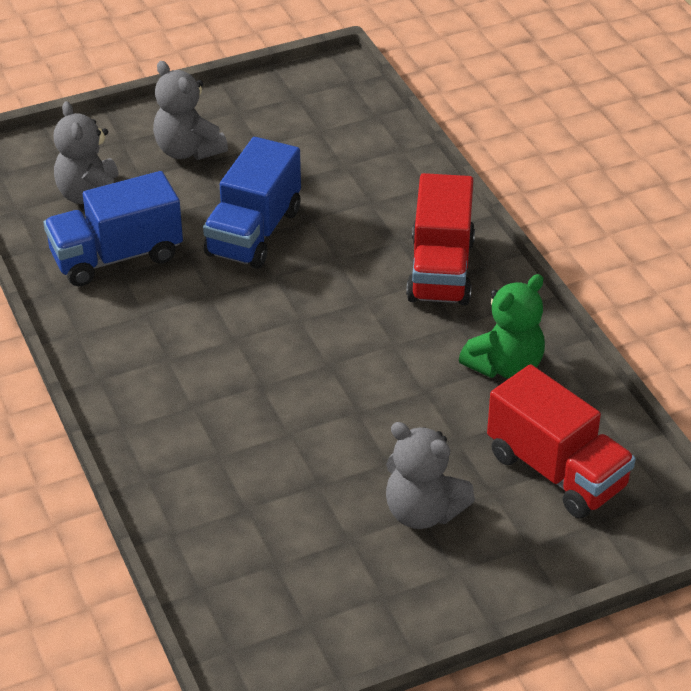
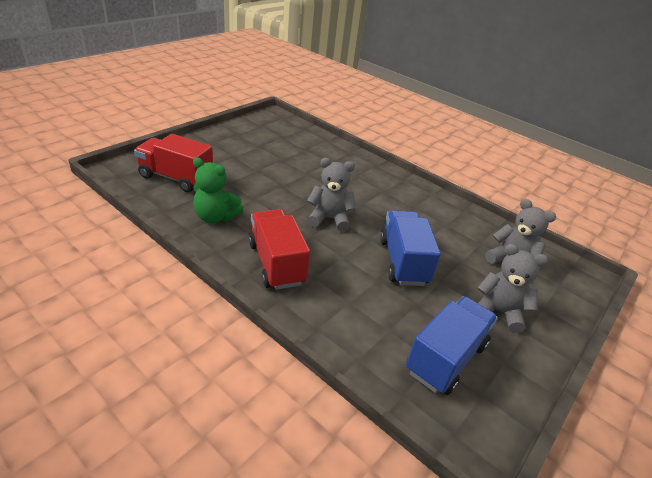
camera: 150 degrees right, 5 degrees down
blue truck [44,171,183,286] -> blue truck moved to [406,296,498,395]
grey teddy bear [386,422,475,529] -> grey teddy bear moved to [307,158,356,232]
green teddy bear [459,274,545,379] -> green teddy bear turned 90 degrees counterclockwise [193,157,243,223]

